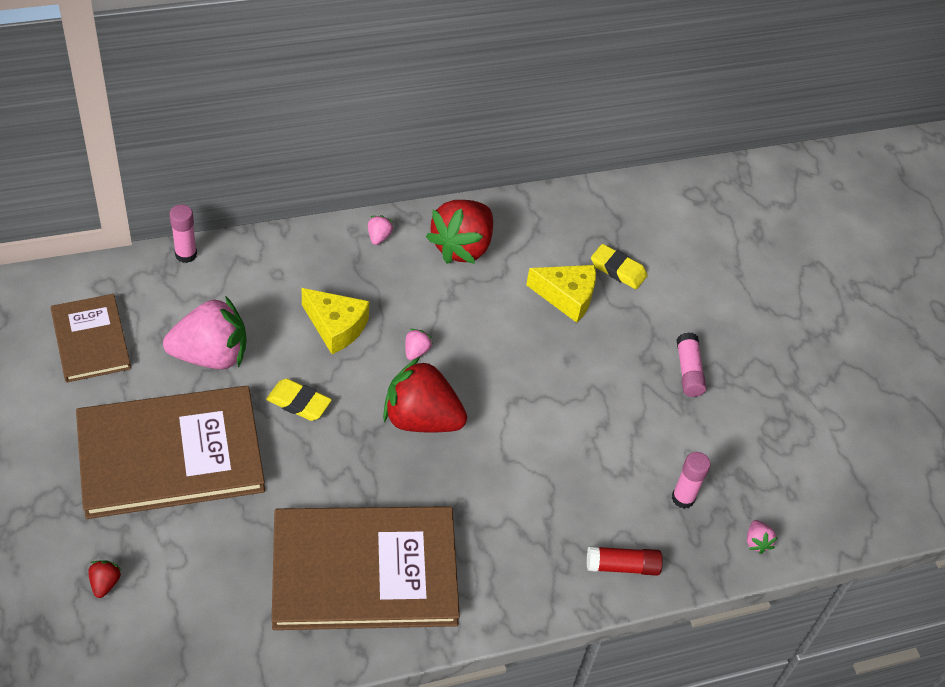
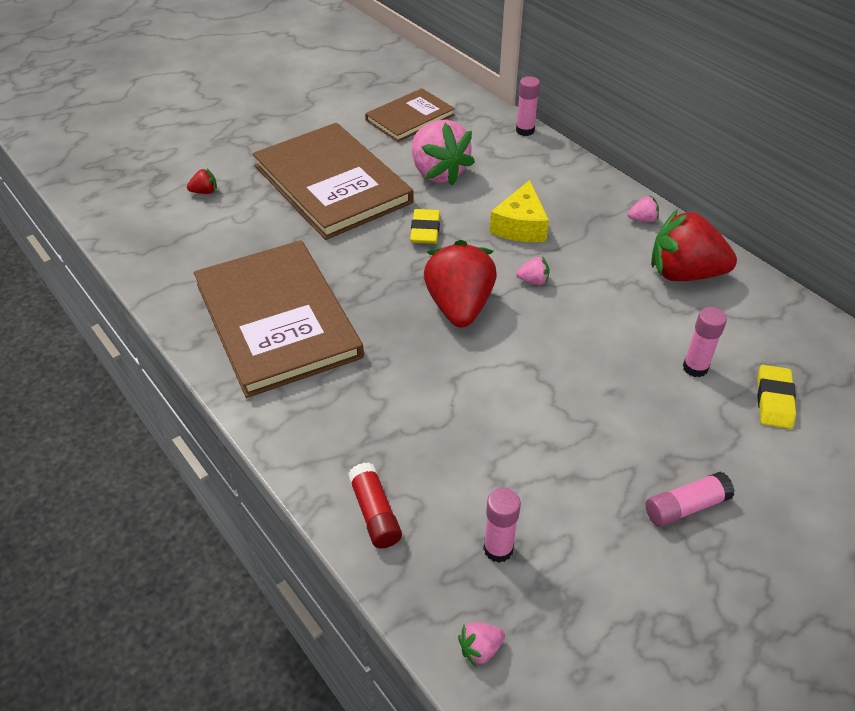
camera: 75 degrees right, 5 degrees down
yellow cheese [526,265,596,323] -> pink glue stick [683,307,727,377]

